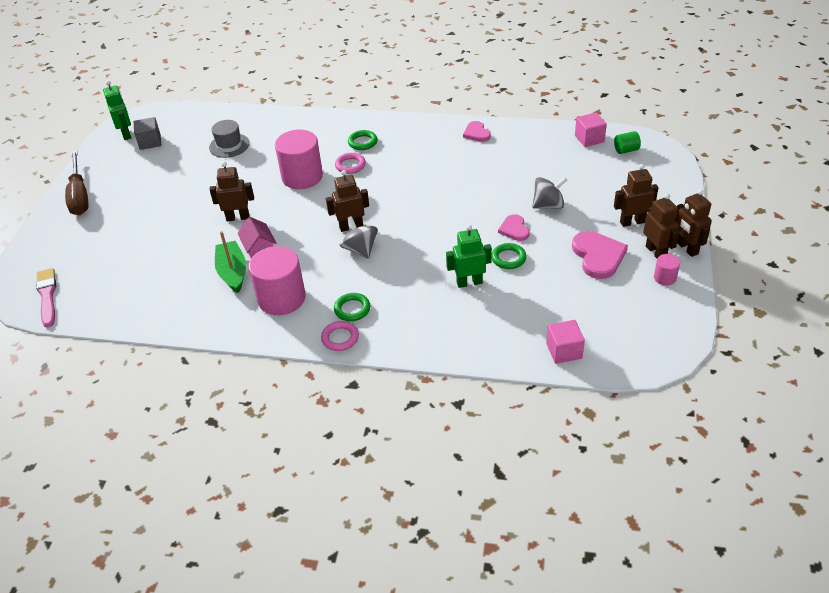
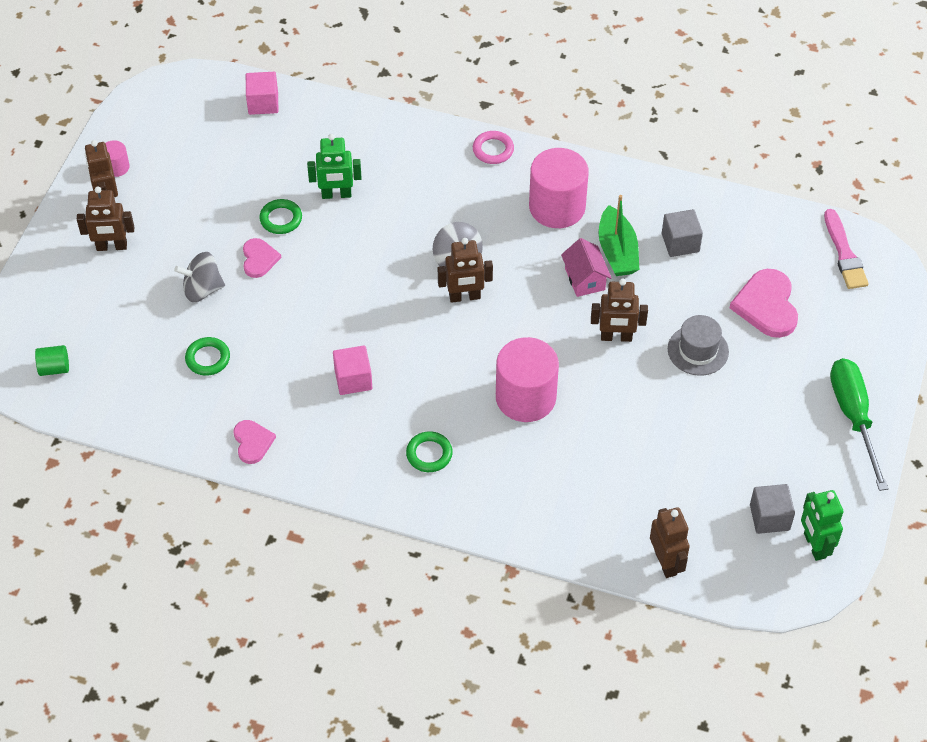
camera: 175 degrees left, 10 degrees up
brown screwdriver [65,150,89,215] -> green screwdriver [830,358,889,491]
grey hat [209,120,250,158] -> grey hat moved to [668,315,729,376]
green ring [334,293,371,321] -> green ring moved to [185,337,230,376]
pink ring [335,153,366,174] -> none
pink heart [572,231,628,279] -> pink heart moved to [730,269,798,338]
pink cube [575,112,607,147] -> pink cube moved to [333,345,372,395]
brown robot [675,189,712,257] -> brown robot moved to [650,507,690,578]
none -> grey cube [662,209,703,257]

